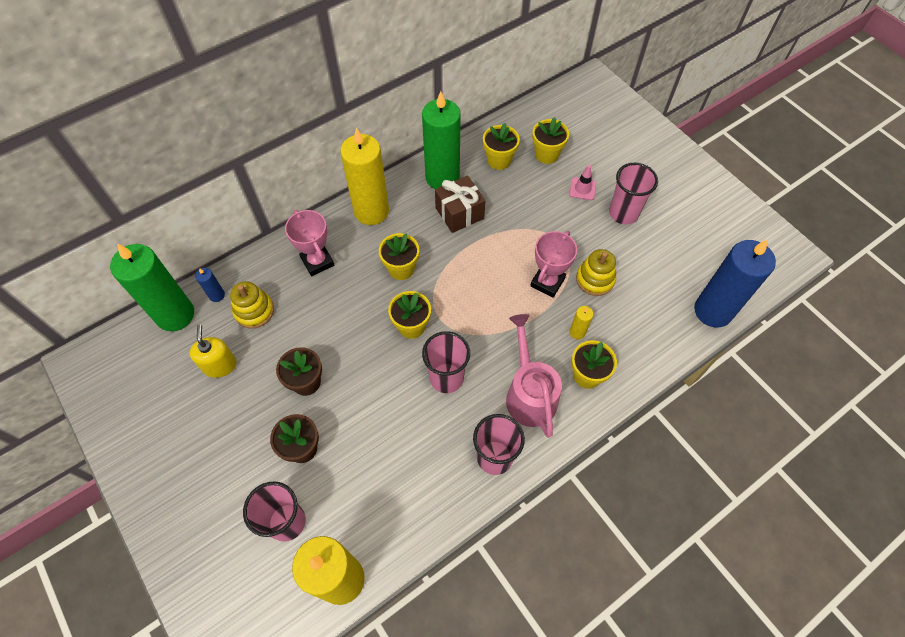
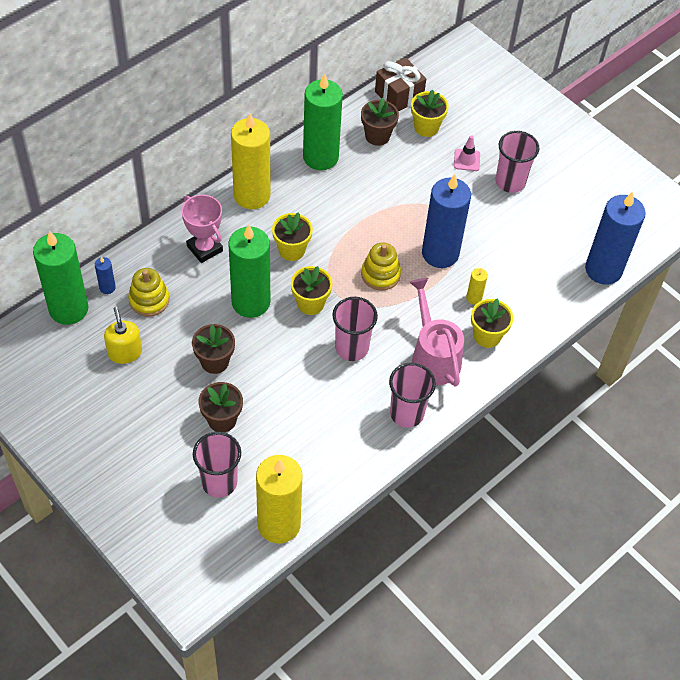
camera: 10 degrees left, 5 degrees down
brown gift [435,175,485,233] -> brown gift moved to [375,57,426,111]
yellow flower pot [483,123,520,170] -> brown flower pot [361,98,399,146]
pink trophy [530,231,577,298] -> blue candle [422,174,471,268]
yellow stacking toy [576,249,616,296] -> yellow stacking toy moved to [361,243,401,290]
none -> green candle [228,224,270,318]

